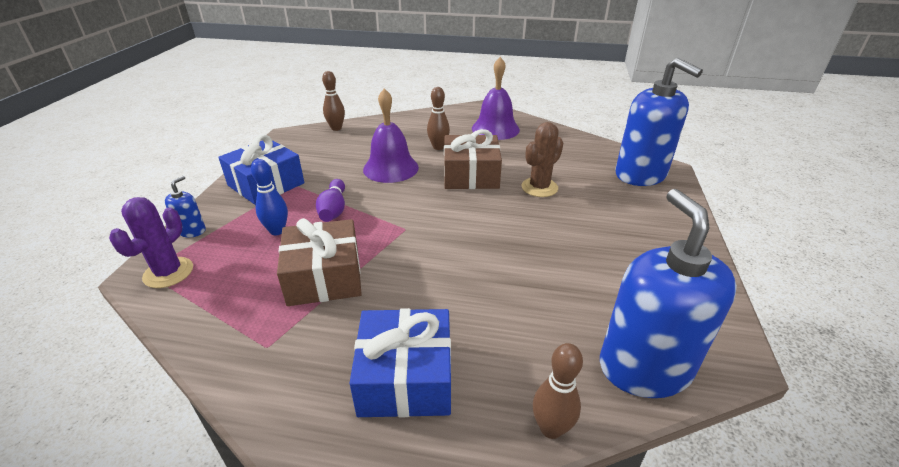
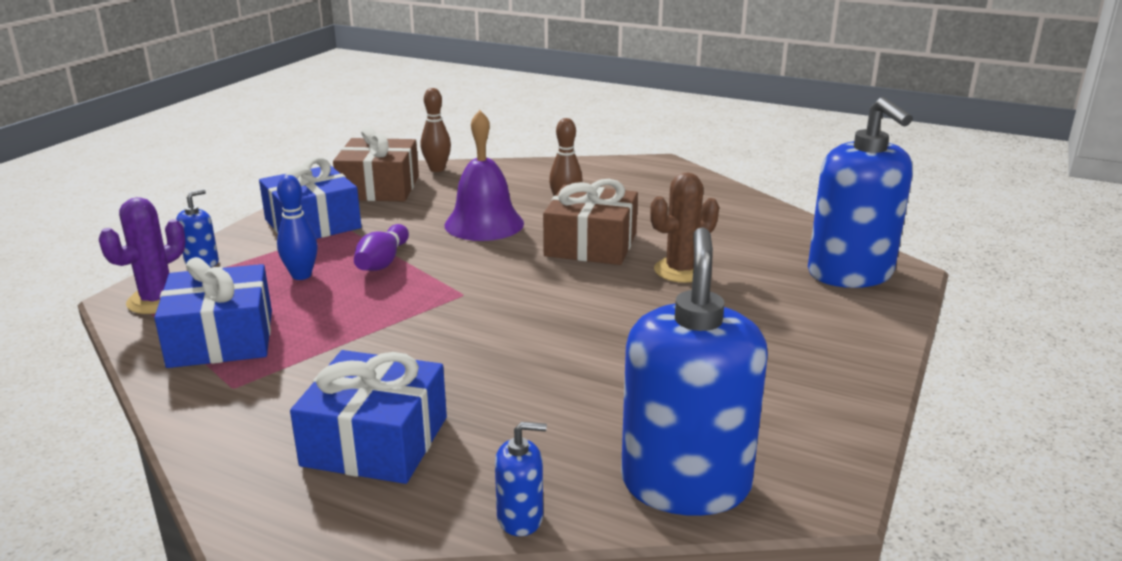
camera: 15 degrees right, 10 degrees down
brown gift [277,218,362,306] -> brown gift moved to [333,127,419,201]
purple bell [472,57,520,140] -> none
brown bowling pin [533,343,583,439] -> blue soap dispenser [495,422,547,536]
none -> blue gift [154,257,272,368]

